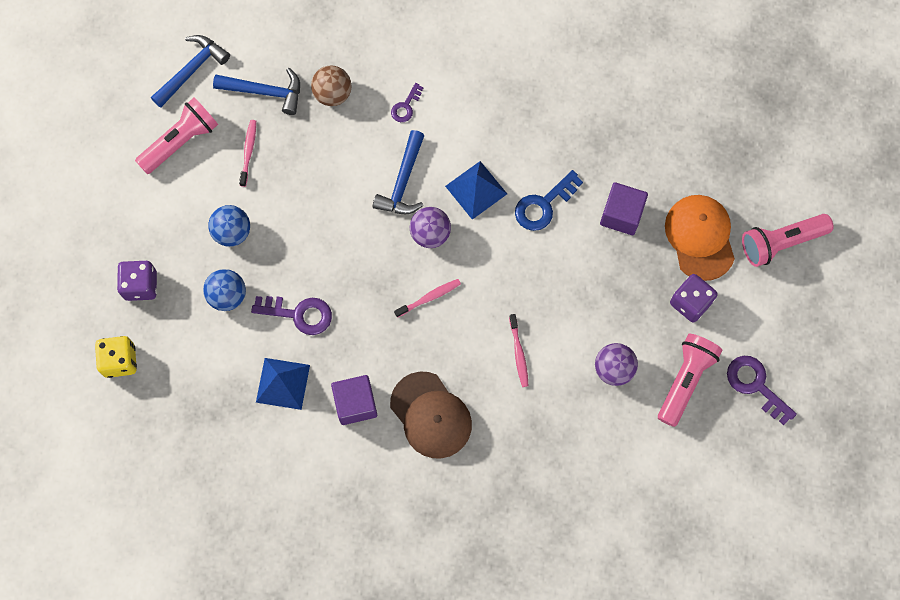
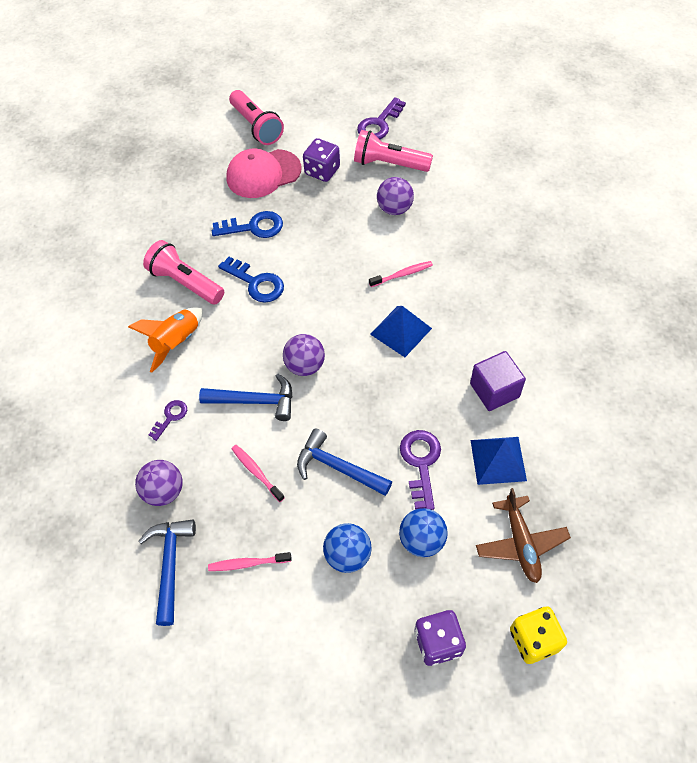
camera: 100 degrees left, 15 degrees down
pink flashlight [135,98,218,174] -> pink flashlight moved to [143,240,224,305]
blue hammer [151,35,230,108] -> blue hammer moved to [297,428,392,496]
brown ball [311,65,352,106] -> purple ball [135,460,182,506]
brown cap [390,372,472,458] -> none
purple key [391,83,423,122] -> purple key turned 75 degrees counterclockwise [149,400,187,441]
pink toothbrush [394,279,461,318] -> pink toothbrush moved to [231,445,285,502]
blue pyramid [445,161,507,220] -> blue pyramid moved to [370,306,432,357]
purple cube [600,182,648,235] -> blue key [212,211,283,238]
orange cap [665,195,735,281] -> pink cap [226,148,301,198]
none -> orange rocket [128,307,203,373]
none -> brown plane [476,488,571,583]

